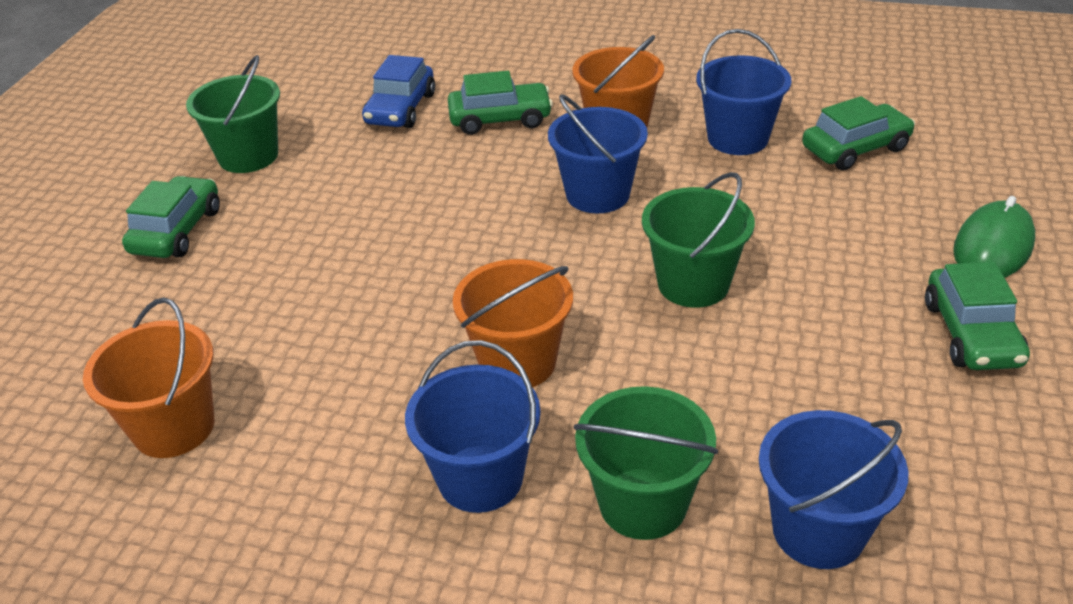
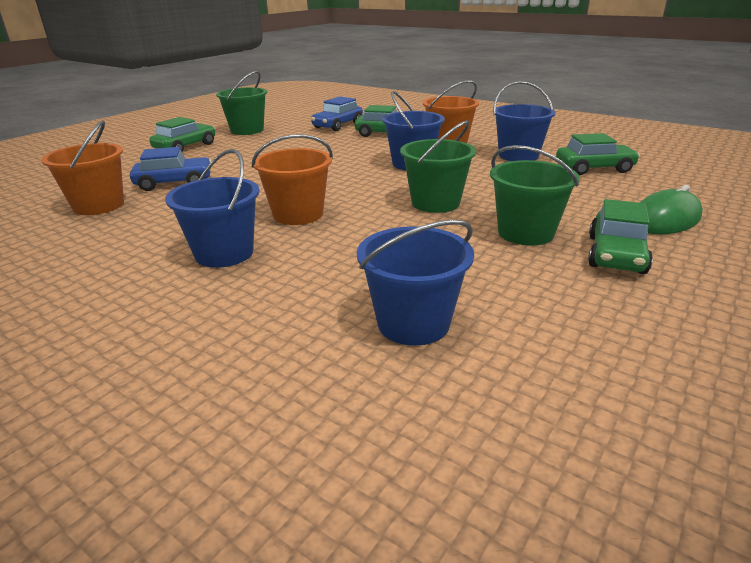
camera: 20 degrees right, 10 degrees down
green bucket [574,386,718,540] -> green bucket moved to [490,145,580,246]
none -> blue car [130,147,212,191]

